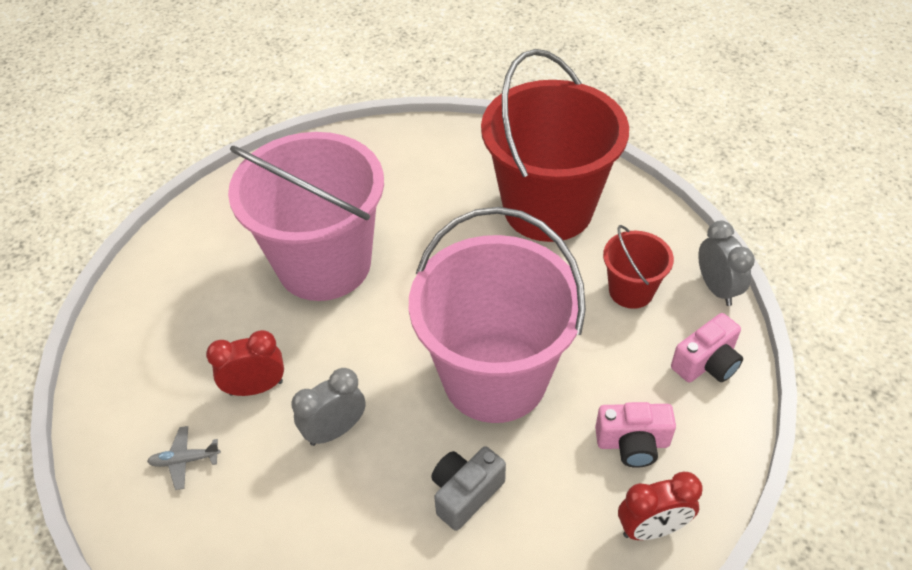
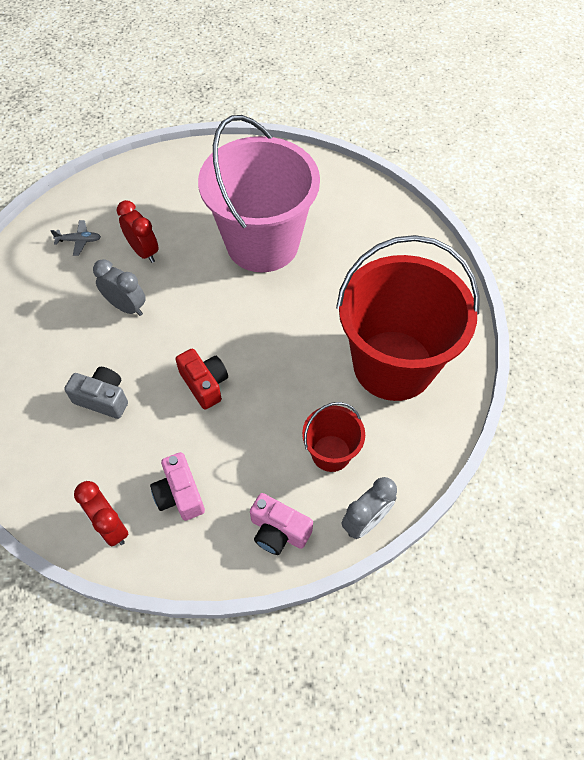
camera: 65 degrees right, 10 degrees up
grey plane [147,426,221,490] -> grey plane turned 120 degrees clockwise [50,220,101,256]
pink bucket [409,207,586,423] -> red camera [175,349,228,410]

